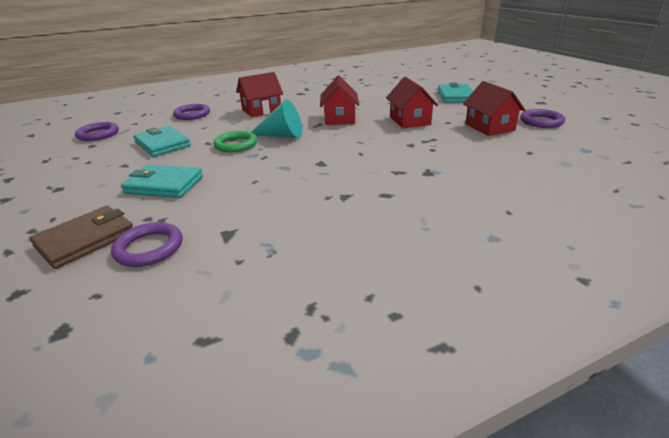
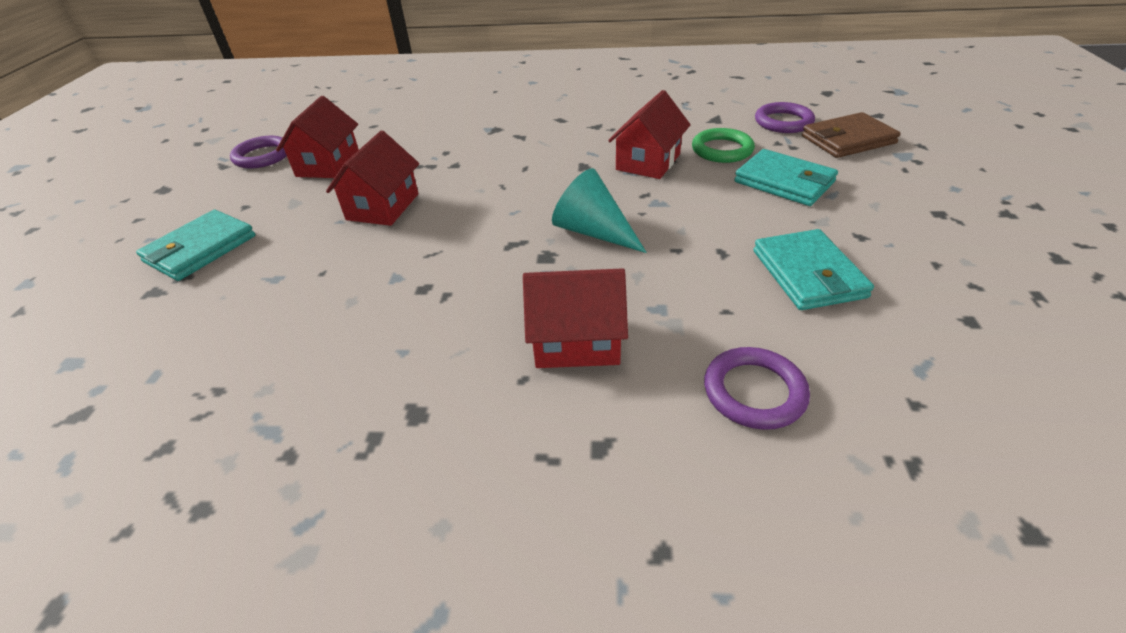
camera: 150 degrees left, 10 degrees up
purple ring [75,122,119,141] -> none
green ring [213,131,258,153] -> green ring moved to [692,128,755,163]
red house [320,76,359,125] -> red house moved to [608,90,691,179]

